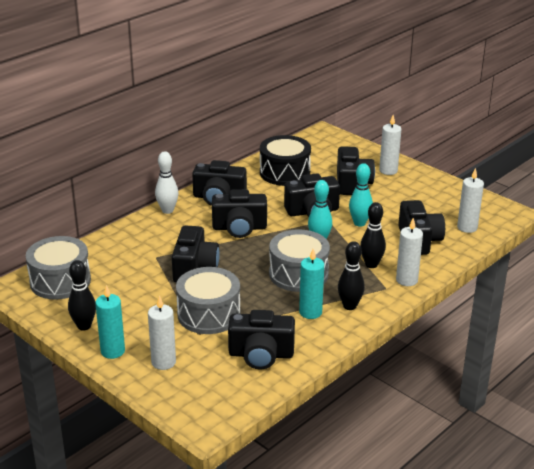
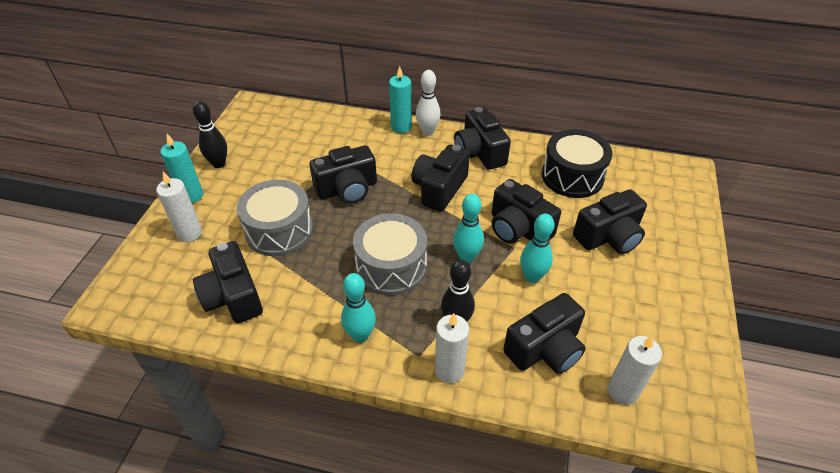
camera: 60 degrees right, 15 degrees up
grey drum [26,236,91,300] -> none
black camera [212,189,267,238] -> black camera turned 60 degrees clockwise [411,145,470,212]
turquoise candle [299,249,324,319] -> turquoise candle moved to [389,66,412,133]
black bowling pin [338,241,365,310] -> turquoise bowling pin [341,273,376,343]
white candle [379,115,401,175] -> none

